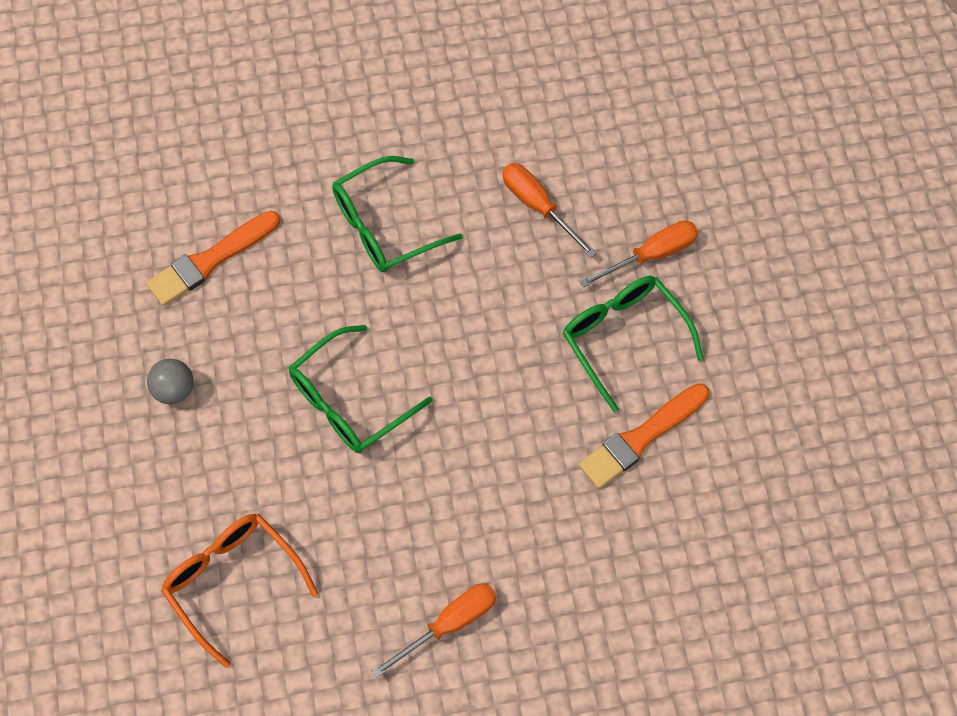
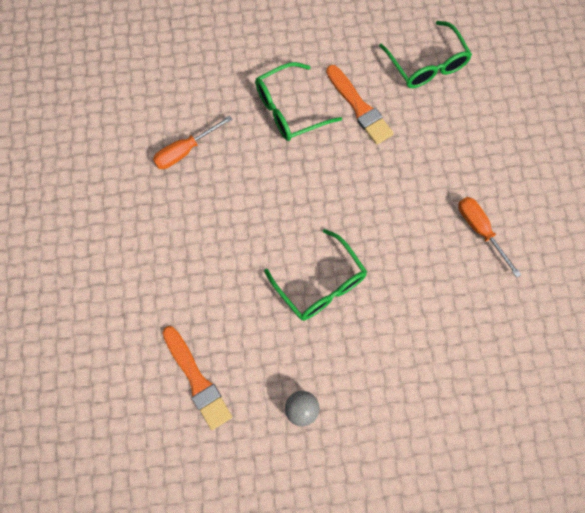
camera: 85 degrees left, 5 degrees up
orange glasses [161,514,318,668] -> none
green glasses [332,156,463,272] -> green glasses moved to [379,21,472,88]
orange screwdriver [579,220,698,288] -> none

